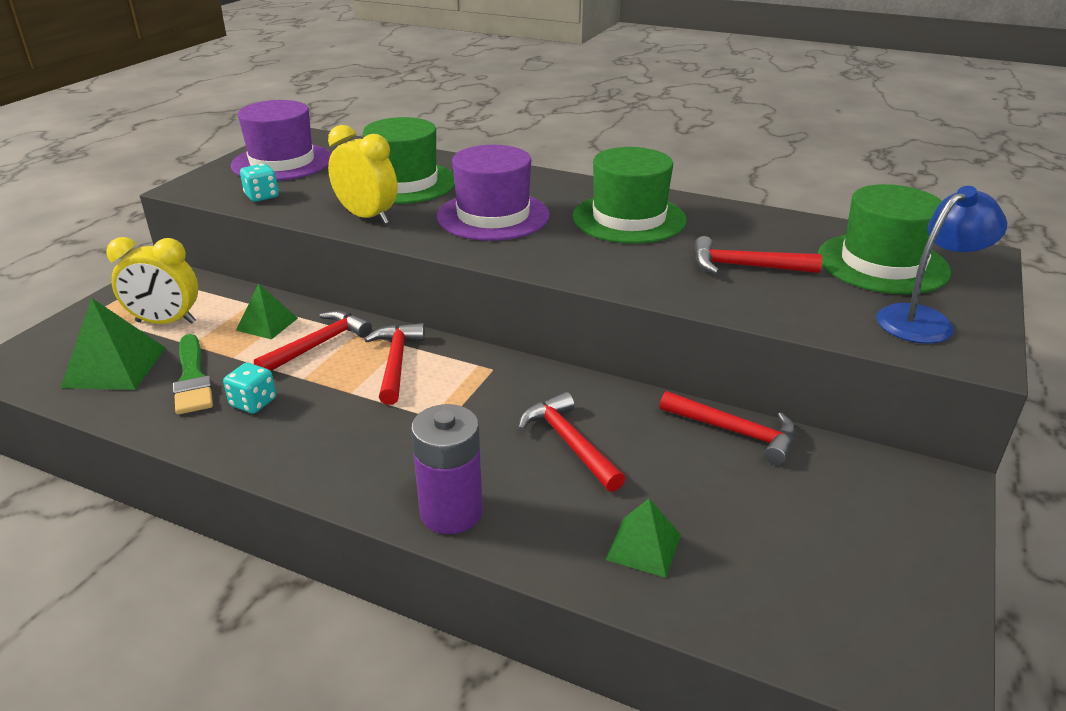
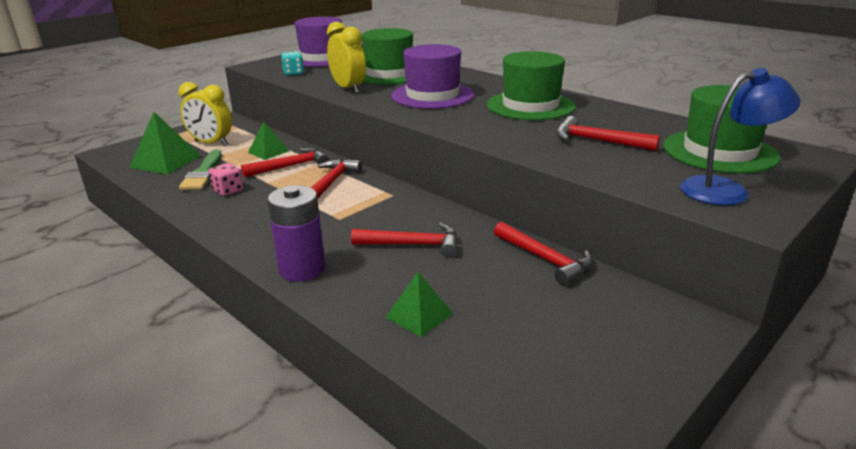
camera: 20 degrees right, 5 degrees down
turquoise dice [223,363,276,414] -> pink dice [209,163,243,196]
red hammer [518,392,625,492] -> red hammer turned 105 degrees clockwise [351,223,457,258]

